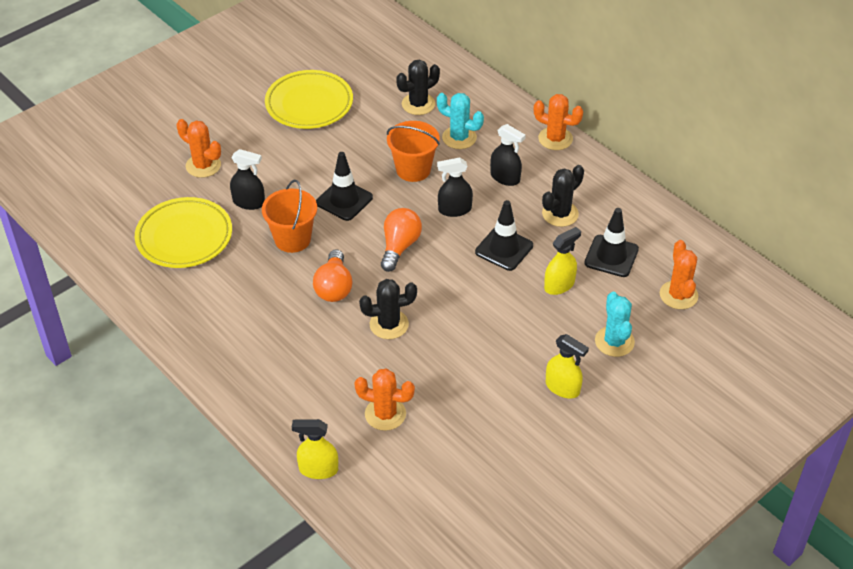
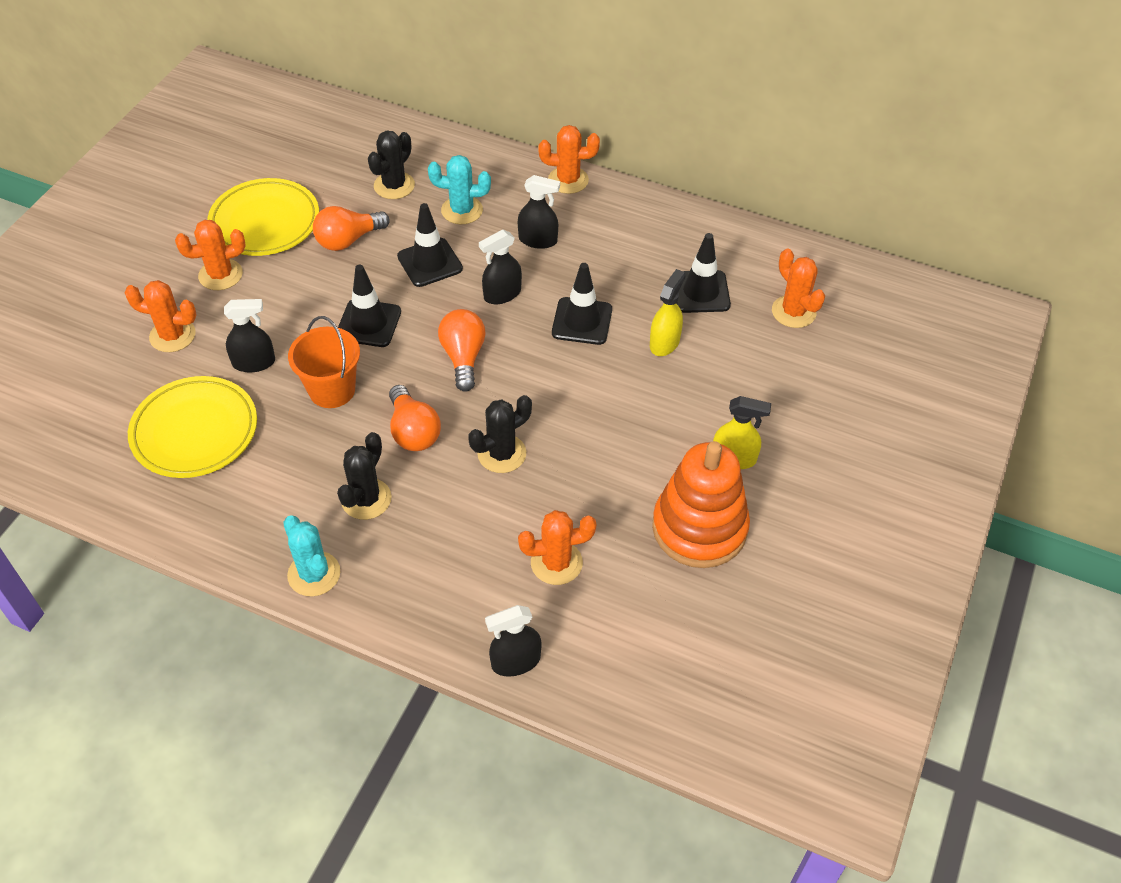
camera: 25 degrees left, 5 degrees up
yellow spray bottle [292,419,338,479] -> black spray bottle [485,605,542,676]
orange bucket [387,121,440,182] -> black traffic cone [397,203,463,287]
black cactus [542,165,584,227] -> black cactus moved to [337,432,391,520]
turquoise cactus [595,292,635,357] -> turquoise cactus moved to [283,515,340,597]
none -> orange cactus [175,220,246,290]
none -> orange light bulb [313,206,390,251]
none -> orange stacking toy [652,441,750,568]

